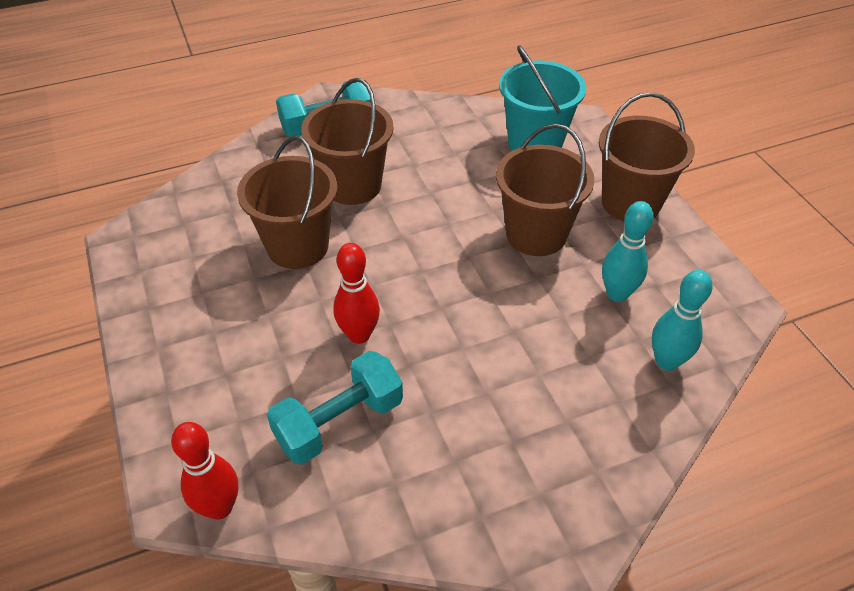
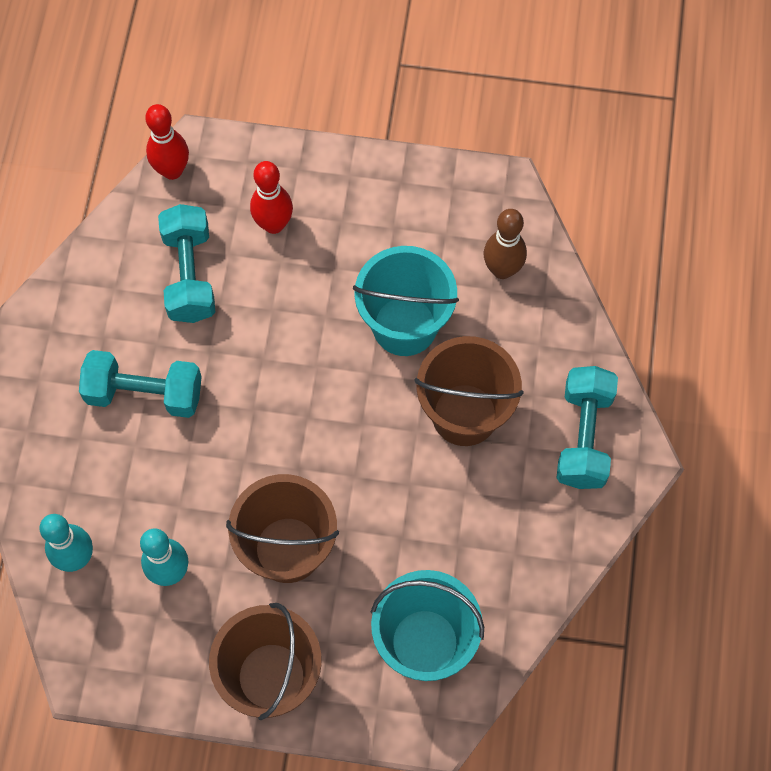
camera: 120 degrees right, 20 degrees up
brown bucket [237,135,338,269] -> turquoise bucket [353,246,459,356]
red bowling pin [333,243,380,344] -> red bowling pin moved to [250,161,293,234]
none -> turquoise dumbbell [79,350,202,418]
none -> brown bowling pin [484,209,527,279]

